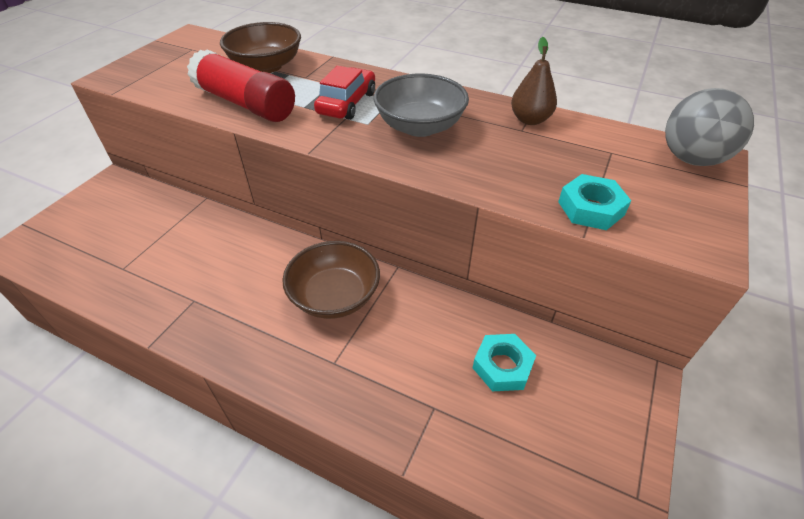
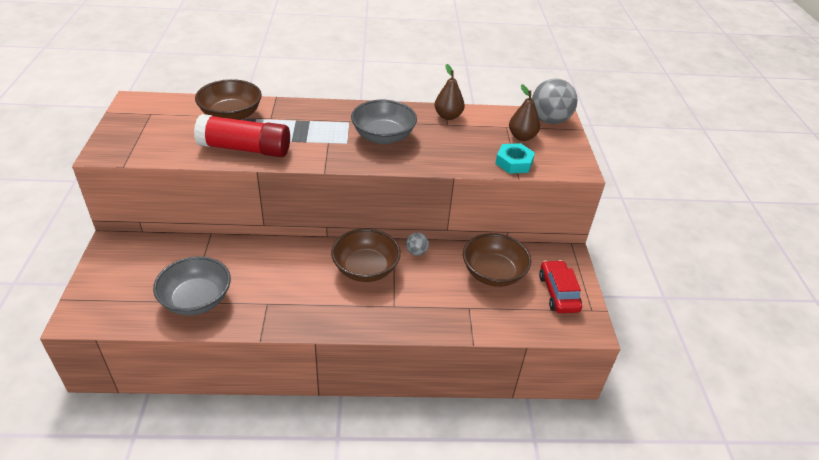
camera: 30 degrees left, 5 degrees down
red car [314,66,375,120] -> red car moved to [539,260,582,313]
turquoise nut [473,334,536,391] -> brown bowl [463,233,531,287]
none -> grey bowl [153,256,231,315]
none -> grey ball [406,232,429,256]
none -> brown pear [509,84,540,141]

